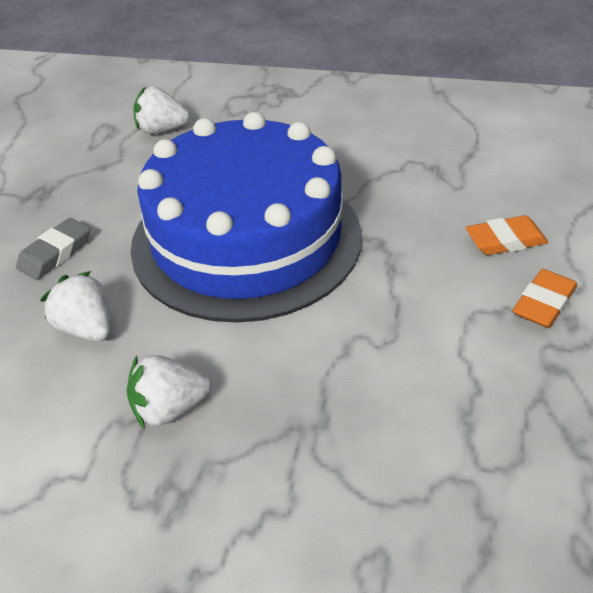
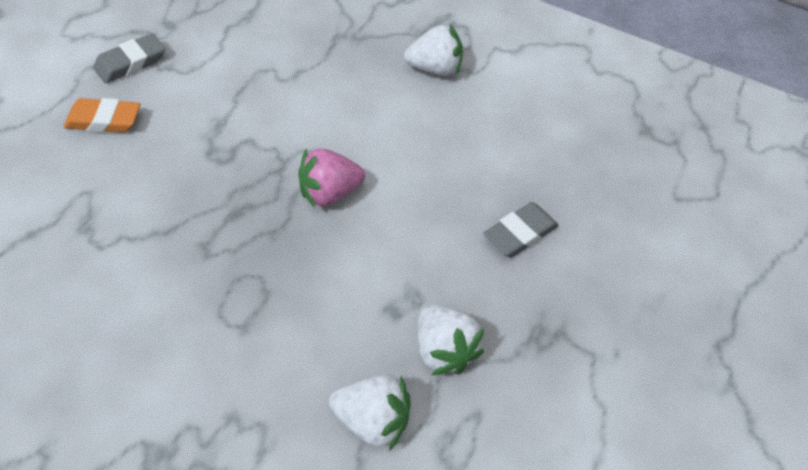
camera: 170 degrees left, 10 degrees up
white strawberry [40,271,111,341] -> white strawberry moved to [418,304,484,375]
blue cake [130,112,362,323] -> pink strawberry [298,148,365,208]
orange eraser [512,269,577,328] -> grey eraser [93,33,165,83]

